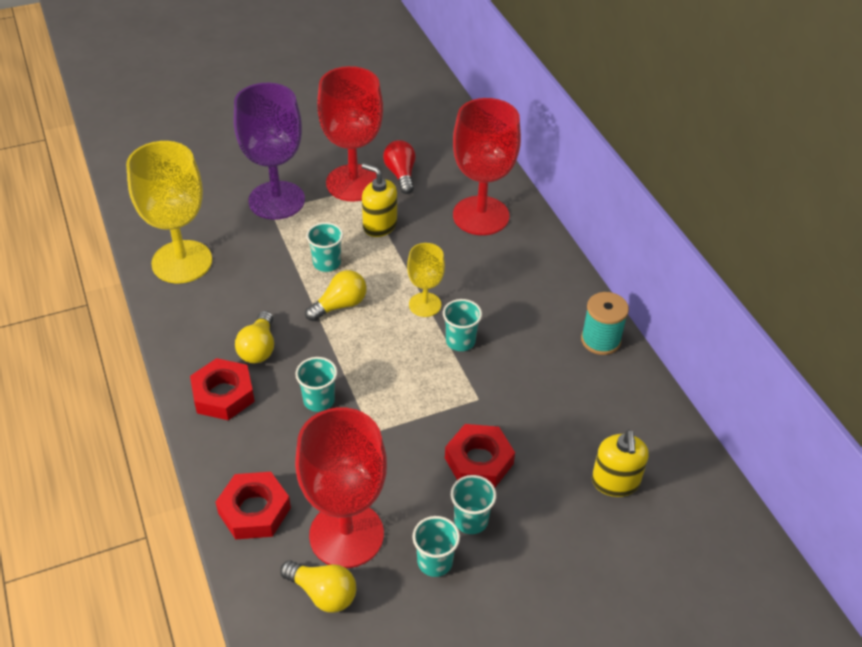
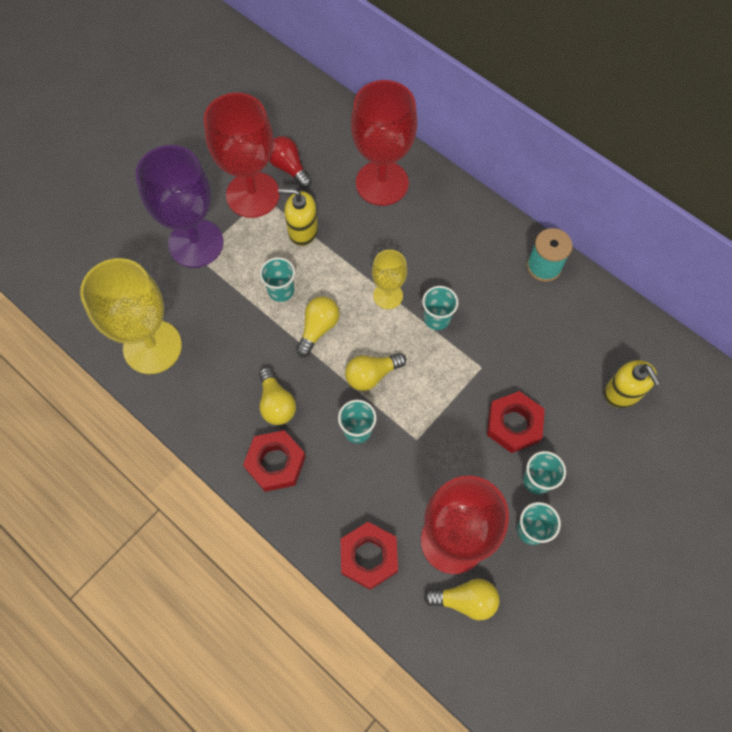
camera: 25 degrees left, 20 degrees up
none -> yellow light bulb [345,353,406,391]

